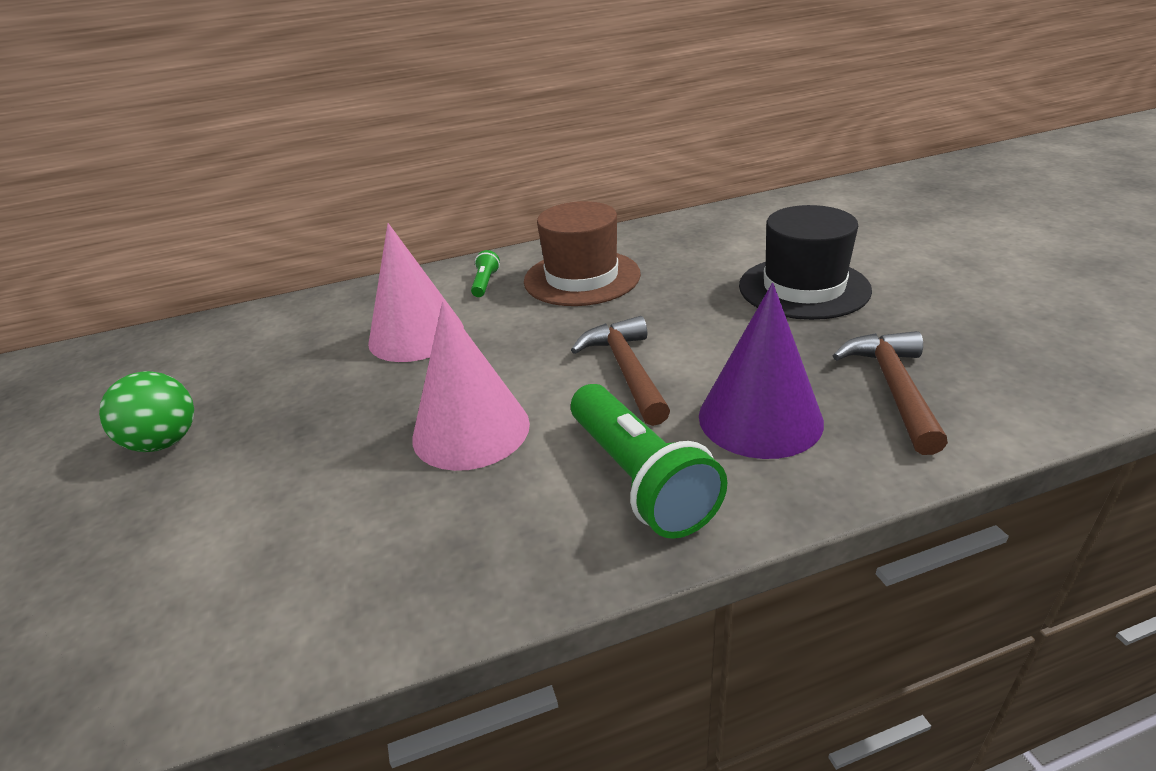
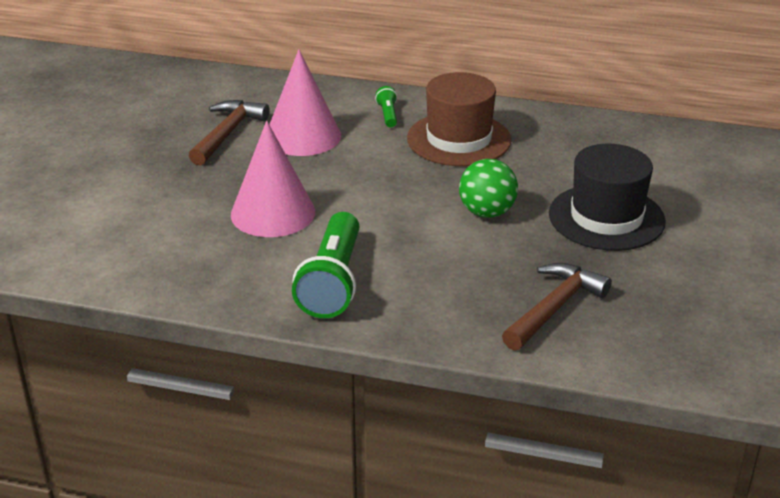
camera: 30 degrees right, 0 degrees up
green ball [99,371,194,452] -> green ball moved to [459,159,518,218]
green flashlight [471,250,500,297] -> green flashlight turned 45 degrees counterclockwise [375,86,397,127]
brown hammer [571,316,670,426] -> brown hammer moved to [189,100,269,166]
purple cone [699,283,824,459] -> none

